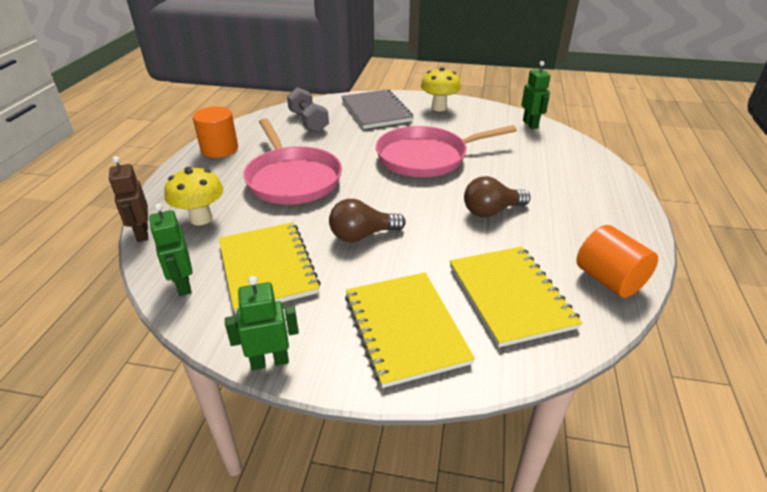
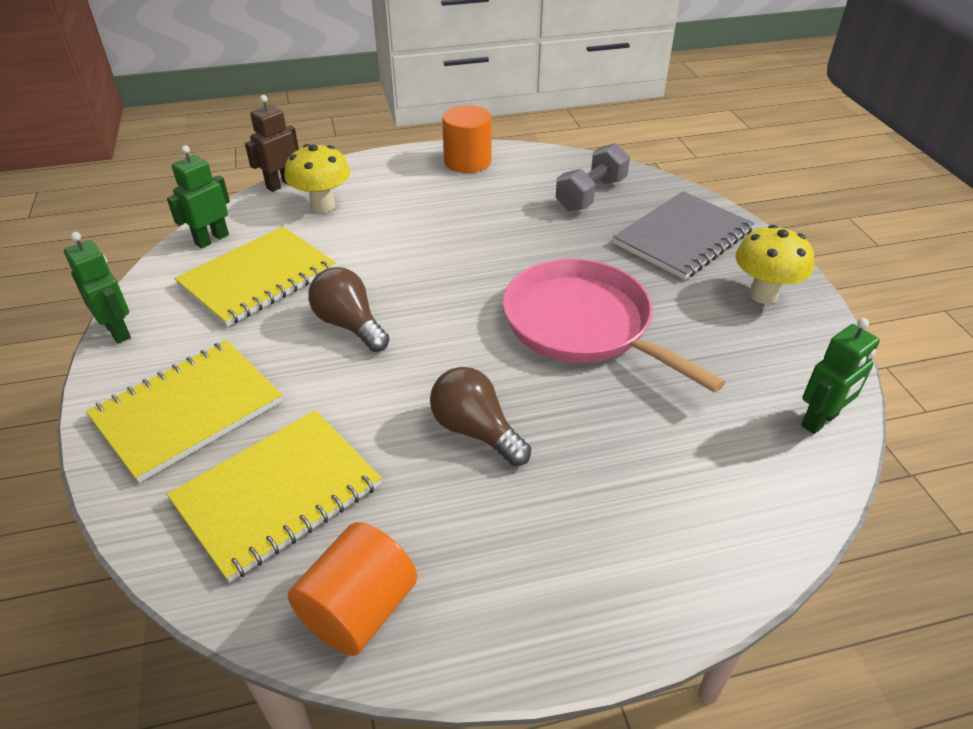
camera: 65 degrees right, 5 degrees up
pink pan [243,118,342,205] -> none

